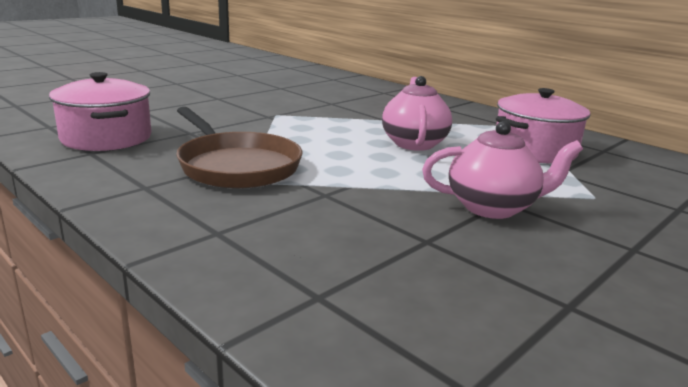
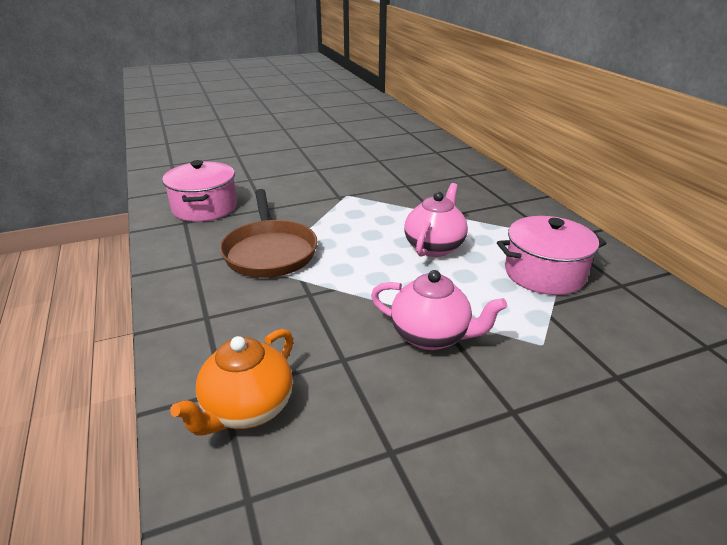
camera: 25 degrees right, 10 degrees up
none -> orange teapot [170,329,293,436]

